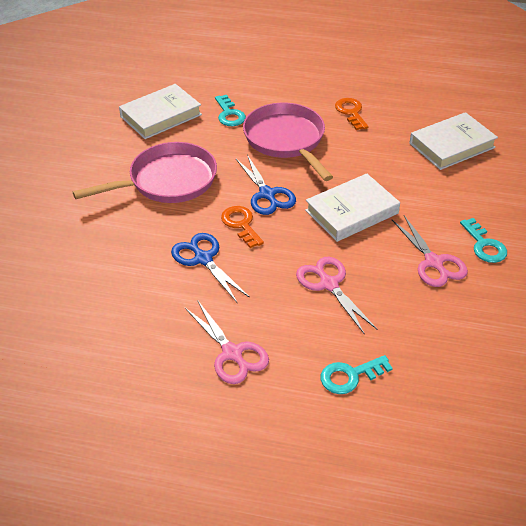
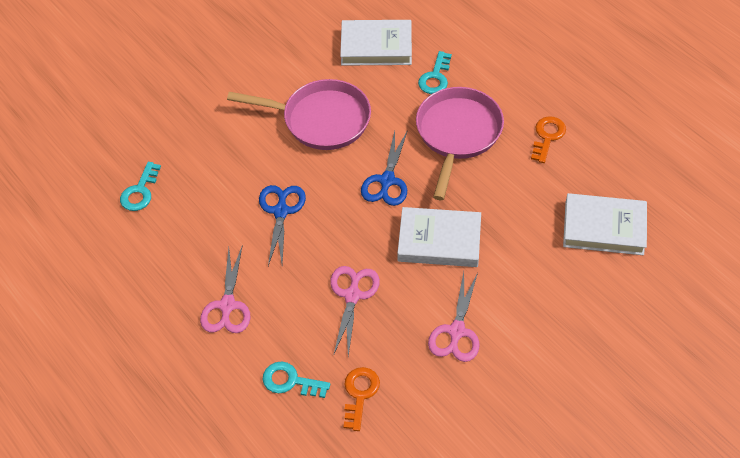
camera: 40 degrees right, 10 degrees up
orange key [221,206,264,248] -> orange key moved to [343,367,380,431]
turquoise key [460,218,507,263] -> turquoise key moved to [120,162,161,211]

